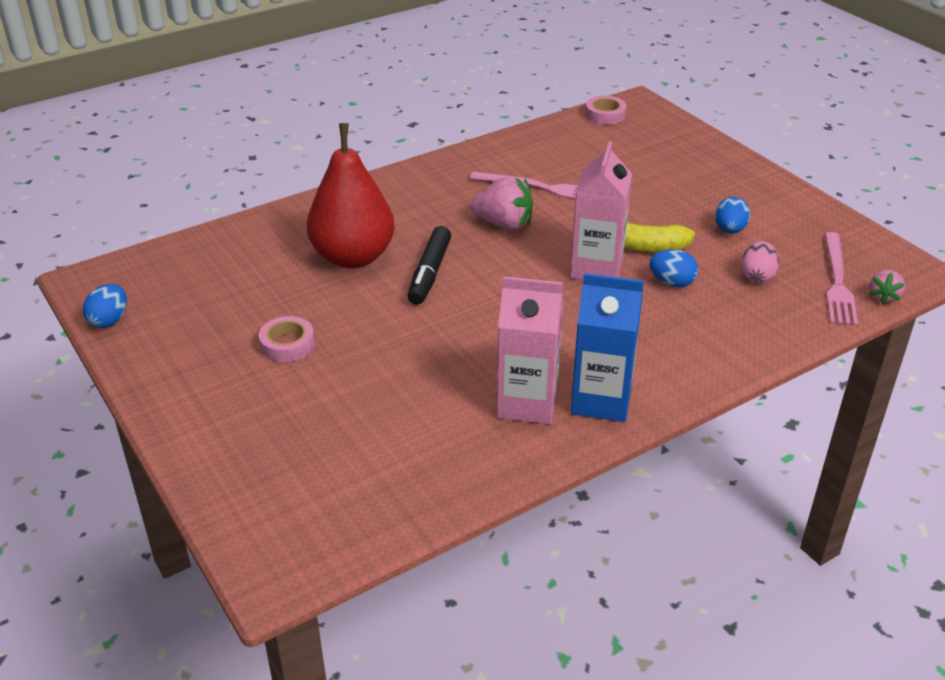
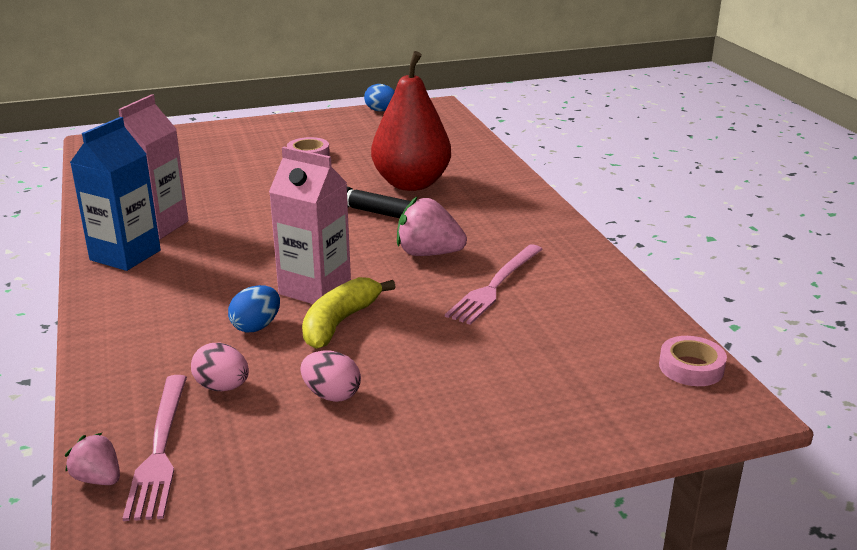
camera: 105 degrees right, 10 degrees down
pink strawberry [471,176,533,230] -> pink strawberry turned 75 degrees clockwise [397,197,467,256]
blue egg [715,197,750,234] -> pink egg [300,351,361,402]
pink fork [825,232,858,326] -> pink fork turned 120 degrees counterclockwise [122,375,187,521]

